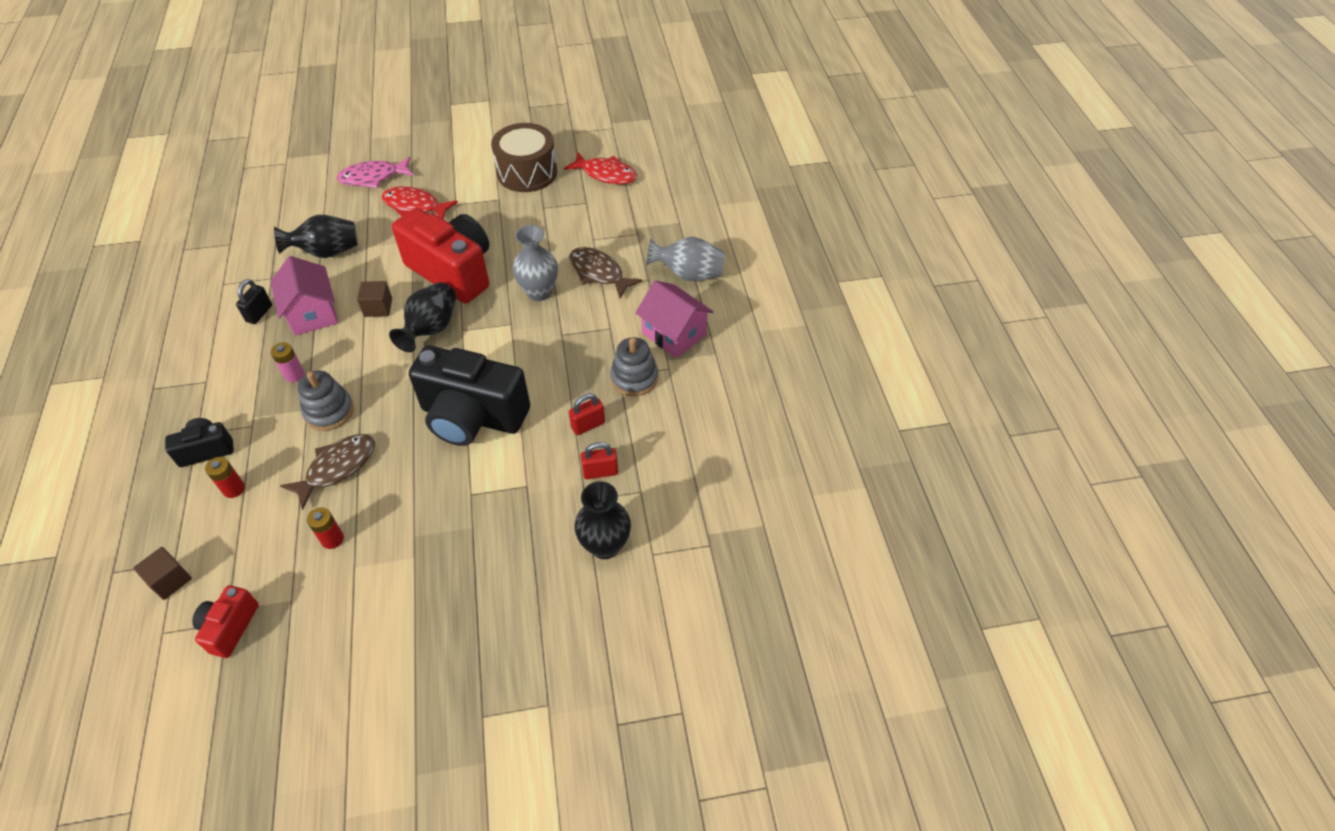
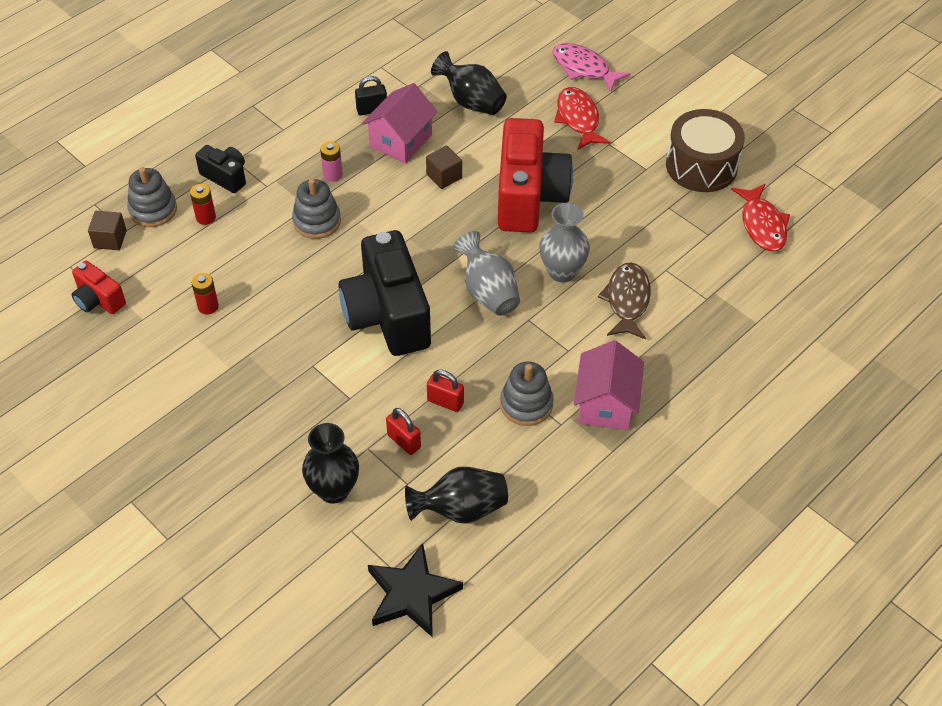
camera: 55 degrees right, 0 degrees up
red camera [192,585,259,658] -> red camera turned 120 degrees counterclockwise [72,261,126,314]
brown fish [280,434,375,510] -> none
black vase [389,282,456,352] -> black vase moved to [405,467,508,524]
grey vase [646,237,725,281] -> grey vase moved to [453,231,520,316]
none -> grey stacking toy [127,167,177,227]
none -> black star [368,543,463,637]

